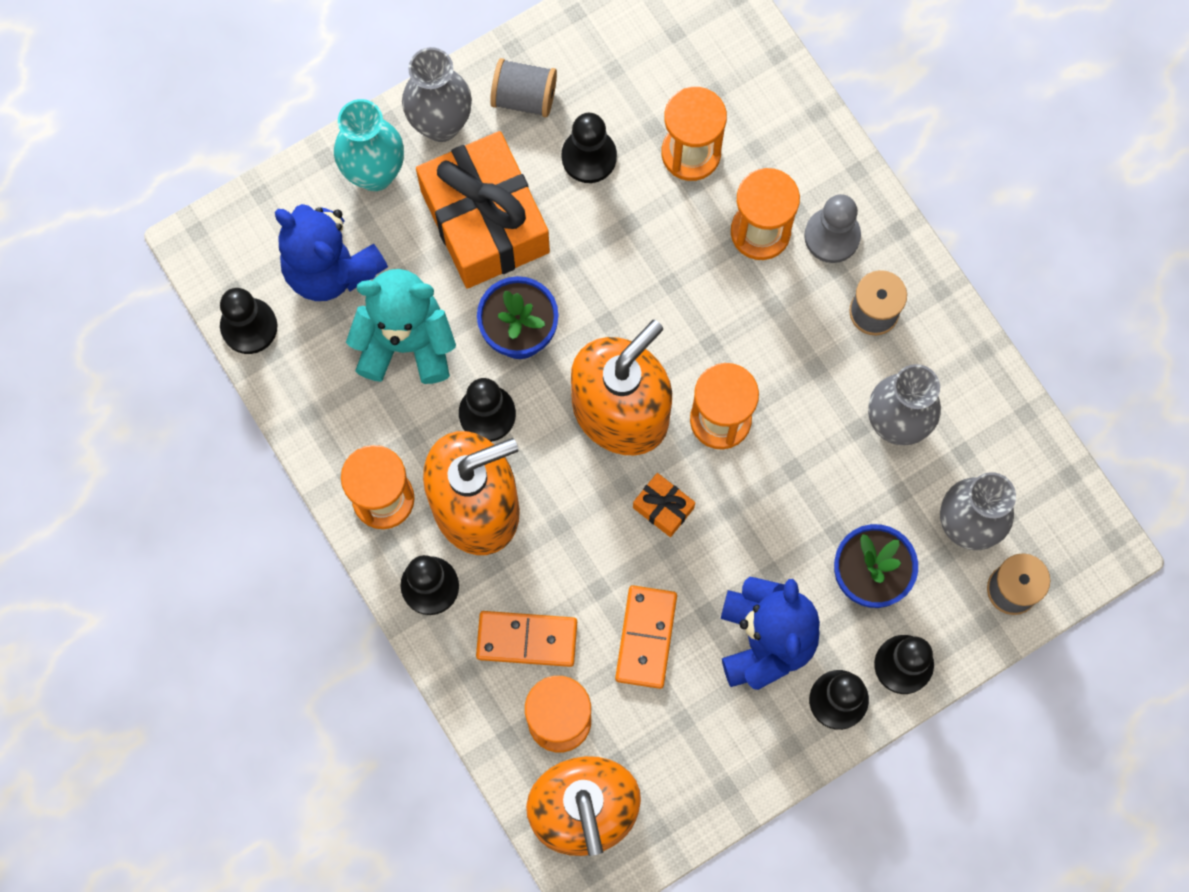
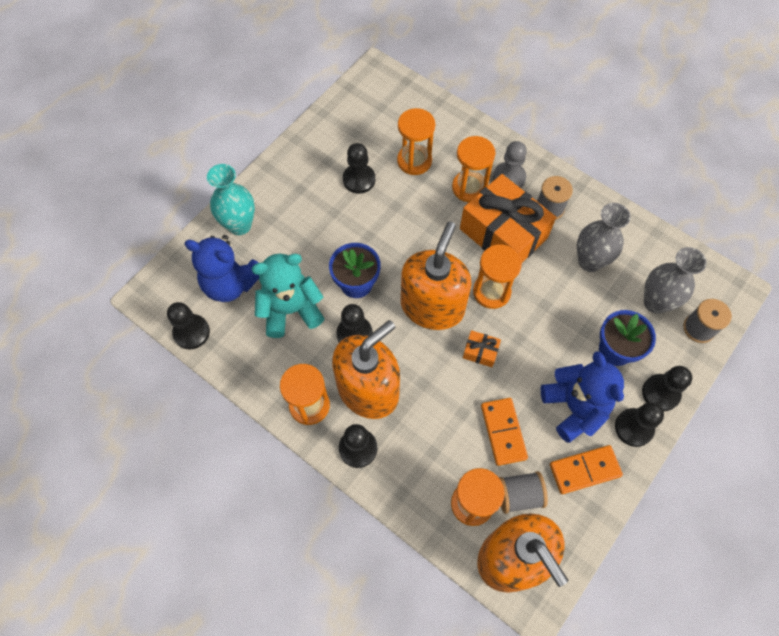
camera: 20 degrees left, 10 degrees down
grey vase [402,47,472,142] -> none
orange gift [416,131,550,289] -> orange gift moved to [460,174,556,263]
orange domino [476,611,577,667] -> orange domino moved to [550,445,623,494]
grey spool [490,58,557,117] -> grey spool moved to [499,471,548,514]

